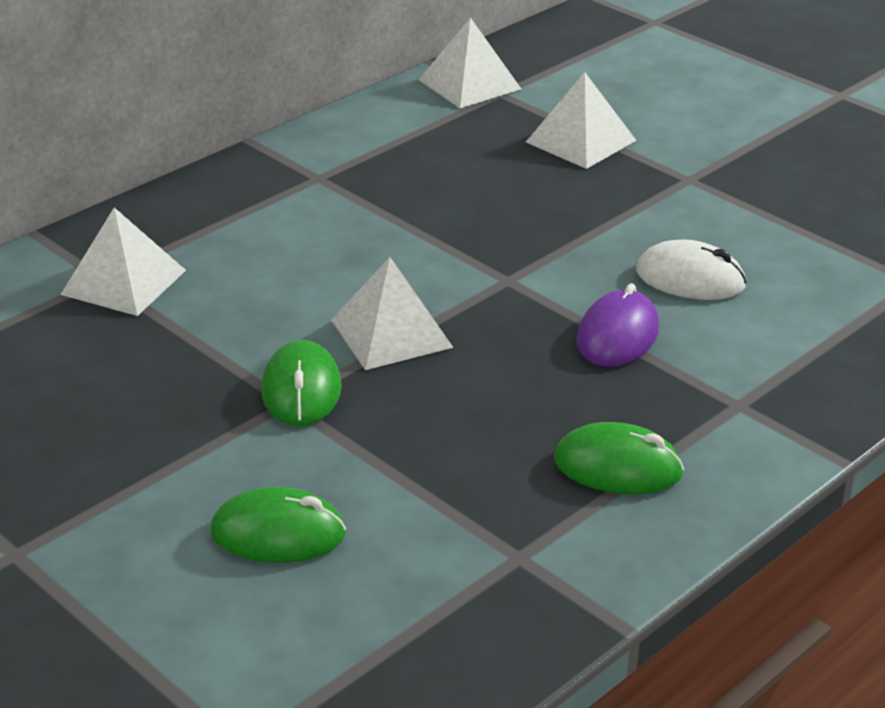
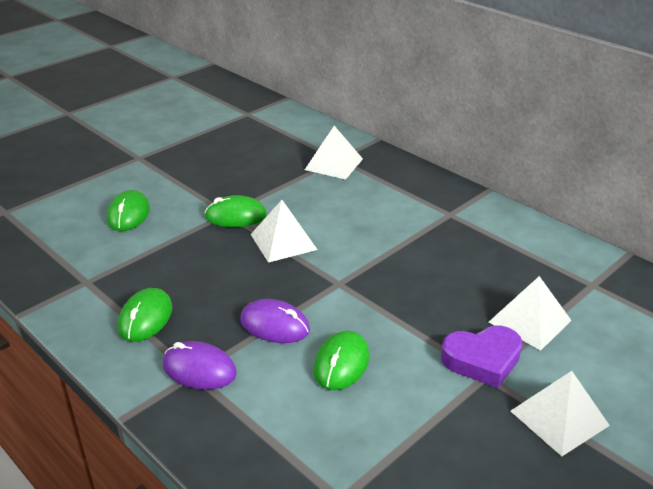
camera: 90 degrees right, 0 degrees up
white pyramid [419,17,521,108] -> white pyramid moved to [511,371,610,456]
white mouse [636,239,747,300] -> green mouse [313,331,369,390]
none -> purple mouse [163,341,237,390]
none -> purple heart [441,326,523,388]

